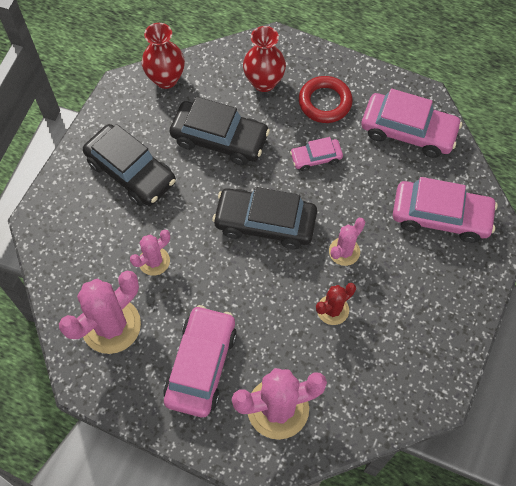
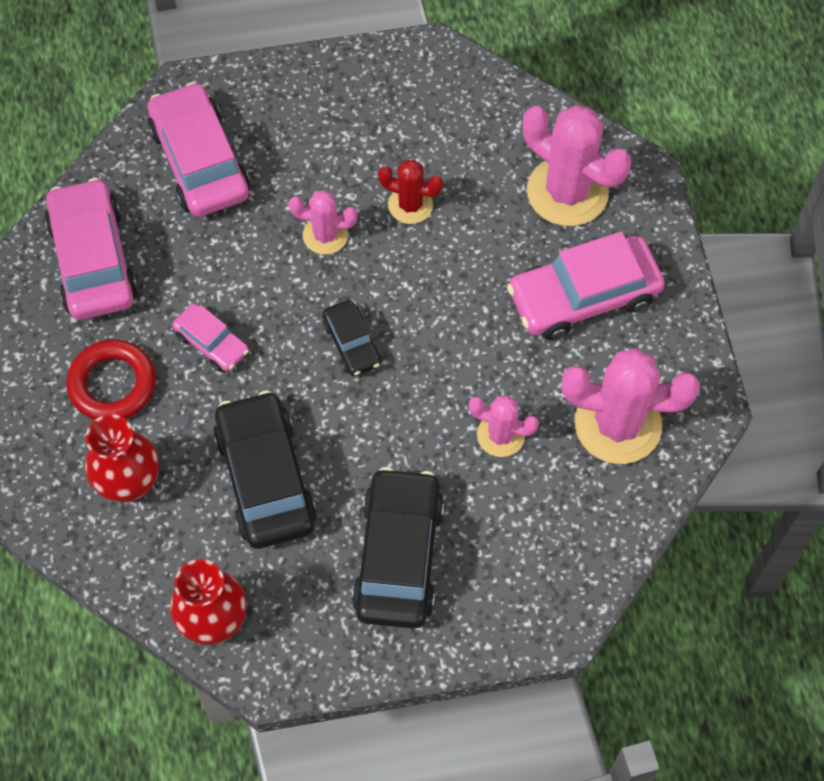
camera: 125 degrees left, 0 degrees up
black car [212,187,317,249] -> black car [322,300,381,376], size x0.53

